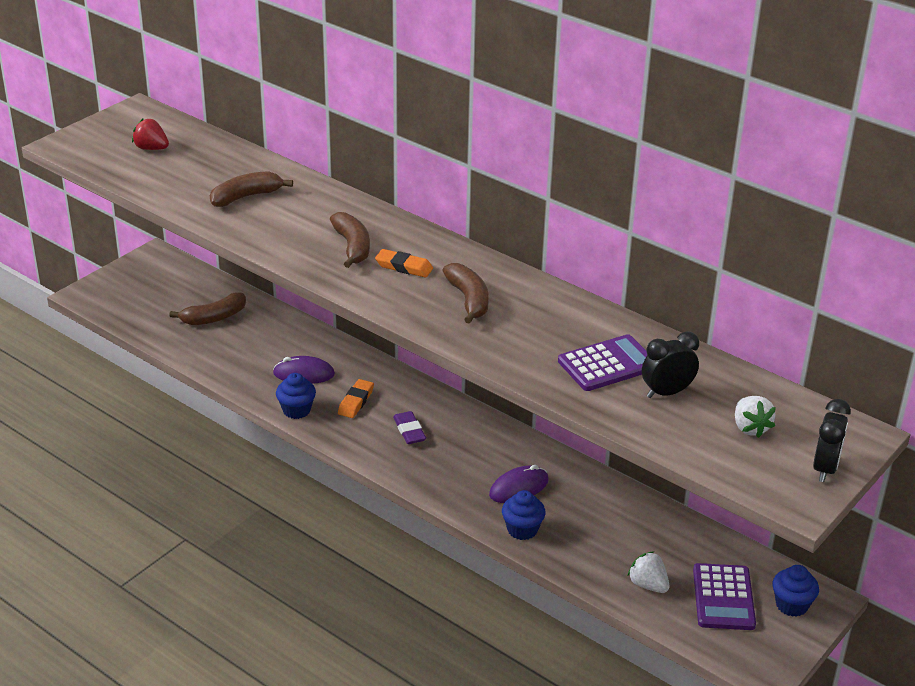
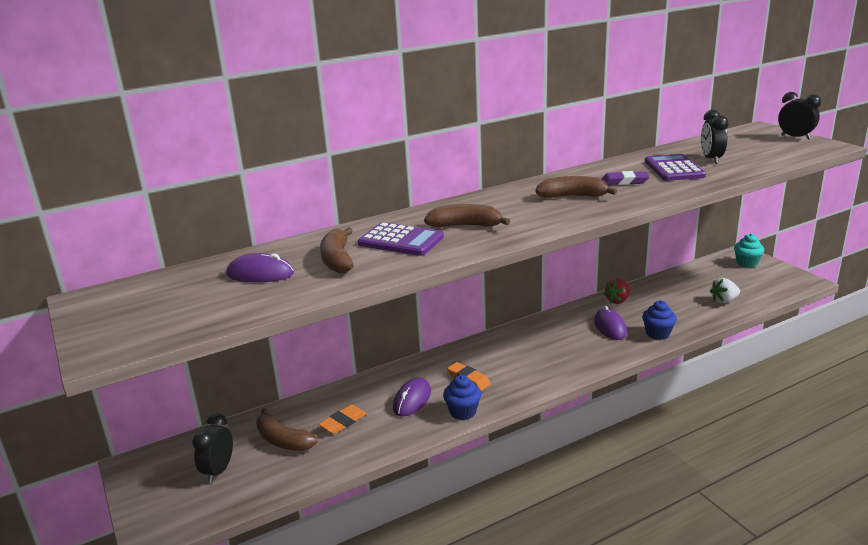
camera: 65 degrees left, 10 degrees down
red strawberry [132,118,169,150] -> red strawberry moved to [604,279,631,304]
brown banana [169,292,246,325] -> brown banana turned 135 degrees clockwise [256,408,317,451]
orange eraser [375,249,433,278] -> orange eraser moved to [318,405,367,434]
purple eraser [393,411,426,444] -> purple eraser moved to [601,171,650,185]
purple calculator [693,563,756,630] -> purple calculator moved to [358,222,444,256]
white strawberry [735,396,776,438] -> none
blue cupcake [773,565,819,617] -> turquoise cupcake [734,233,764,268]
none -> black clock [192,413,233,483]
none -> purple mouse [226,253,294,283]

